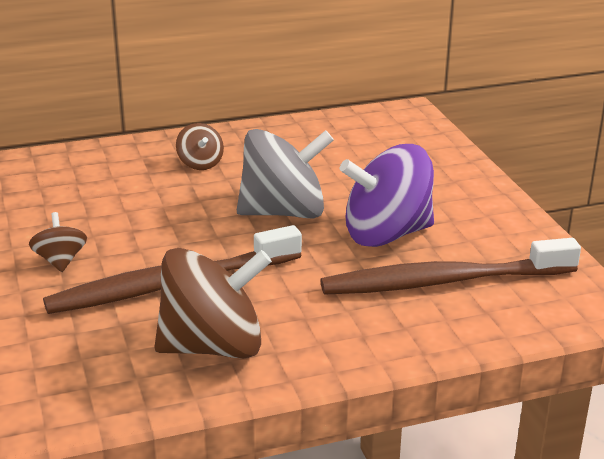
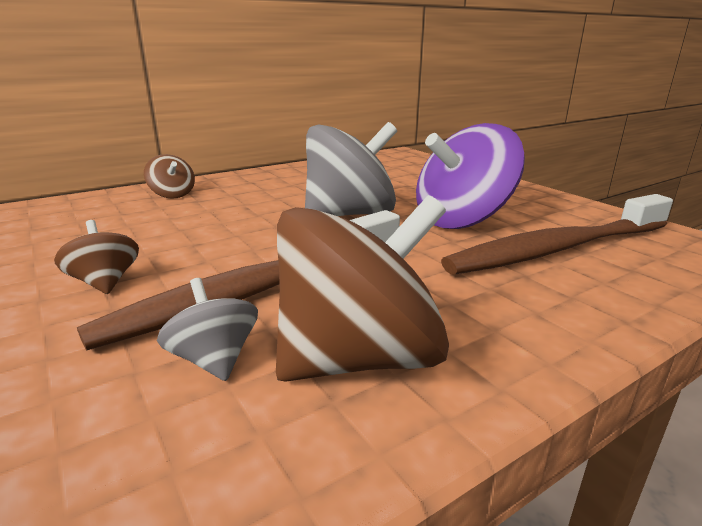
camera: 15 degrees left, 5 degrees down
brown spinning top [176,123,224,170] -> brown spinning top moved to [144,154,195,199]
none -> grey spinning top [157,278,258,381]

